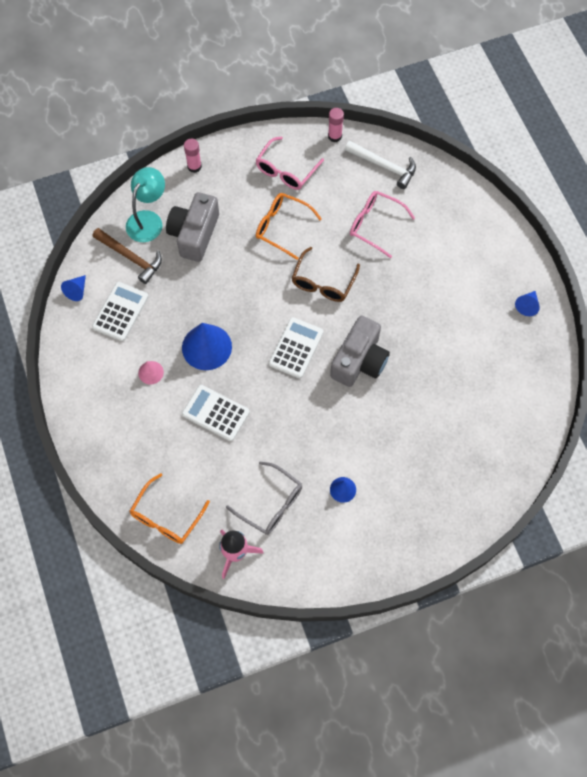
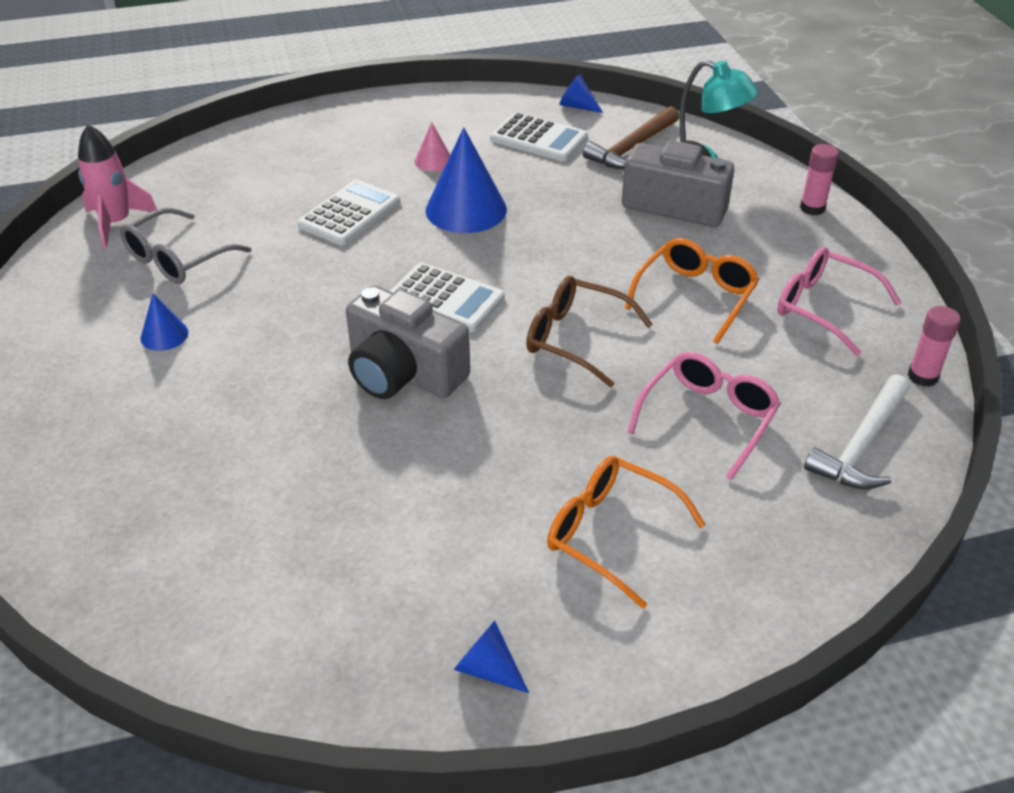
camera: 95 degrees right, 25 degrees down
orange glasses [130,473,210,544] -> orange glasses moved to [547,456,706,609]

